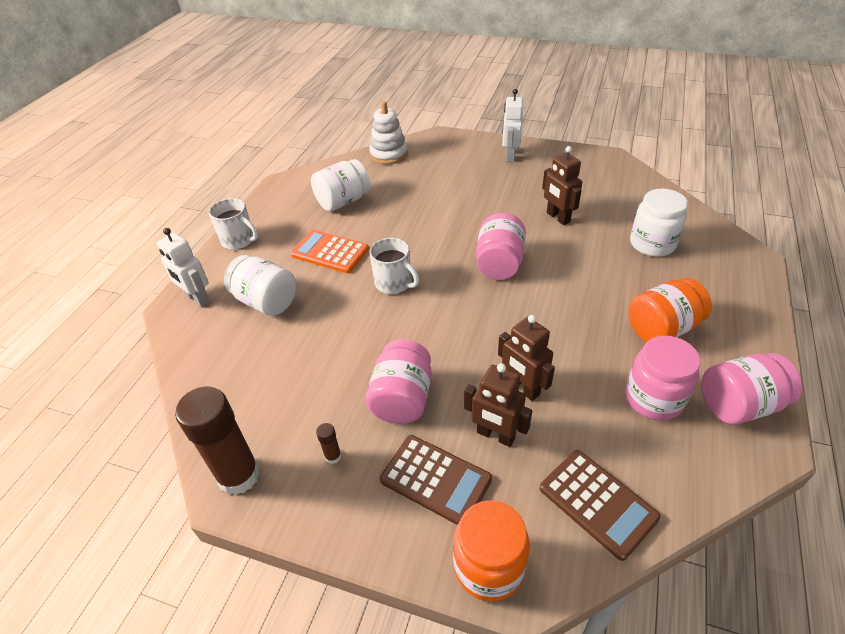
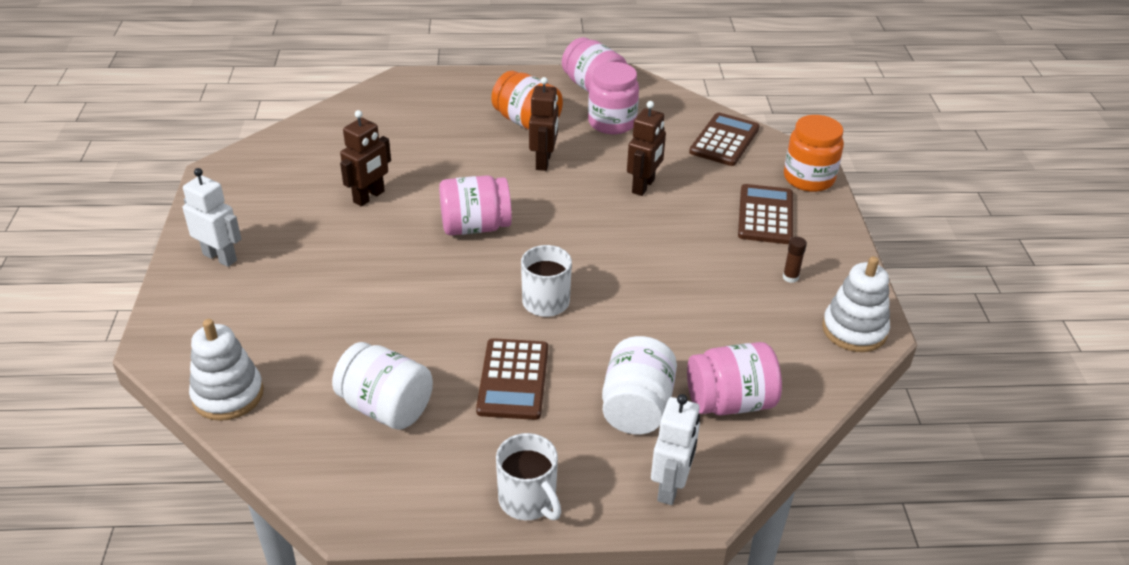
camera: 115 degrees left, 5 degrees down
brown glue stick [175,386,260,495] -> white stacking toy [822,256,890,352]
white mug [209,198,258,250] -> white mug turned 135 degrees clockwise [496,433,561,520]
orange calculator [291,230,369,273] -> brown calculator [476,338,548,420]
pink jar [366,339,432,424] -> pink jar moved to [687,342,782,416]
brown robot [464,363,532,447] -> brown robot moved to [529,77,559,171]
white robot [502,89,523,162] -> white robot turned 135 degrees counterclockwise [183,168,241,267]
white jar [630,189,688,257] -> none

